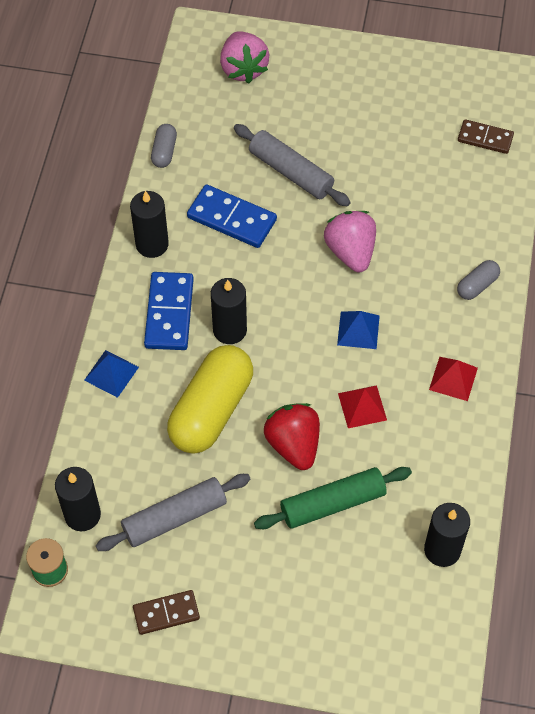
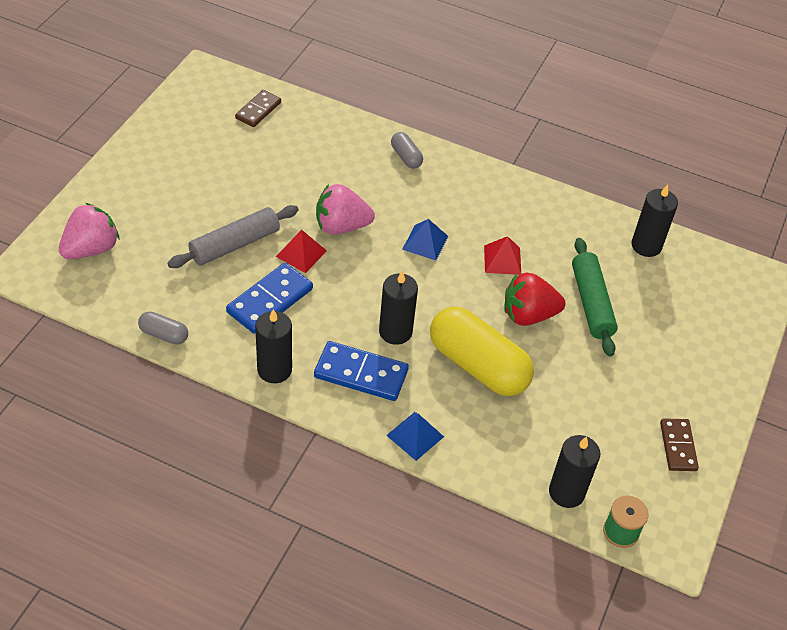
camera: 80 degrees left, 10 degrees down
grey rolling pin [96,474,250,551] -> none
pink strawberry [220,31,270,83] -> pink strawberry turned 45 degrees counterclockwise [59,203,120,259]
red pyramid [429,357,478,401] -> red pyramid moved to [276,230,327,273]

